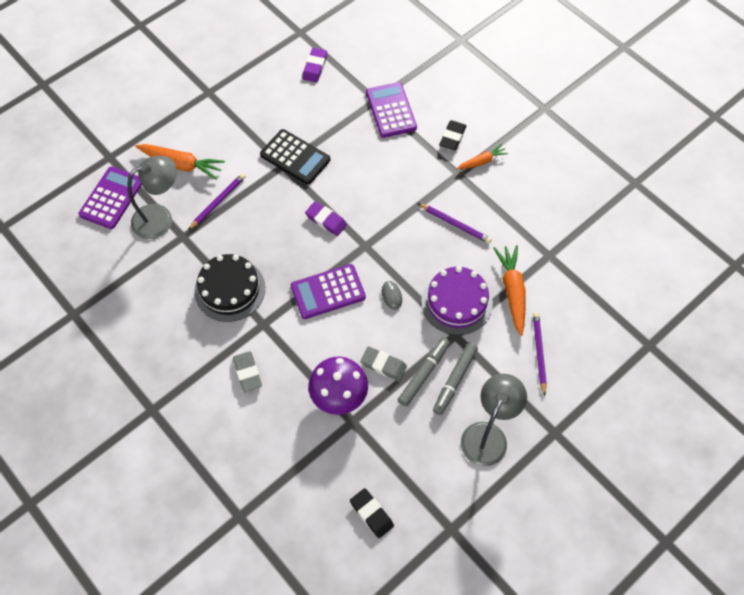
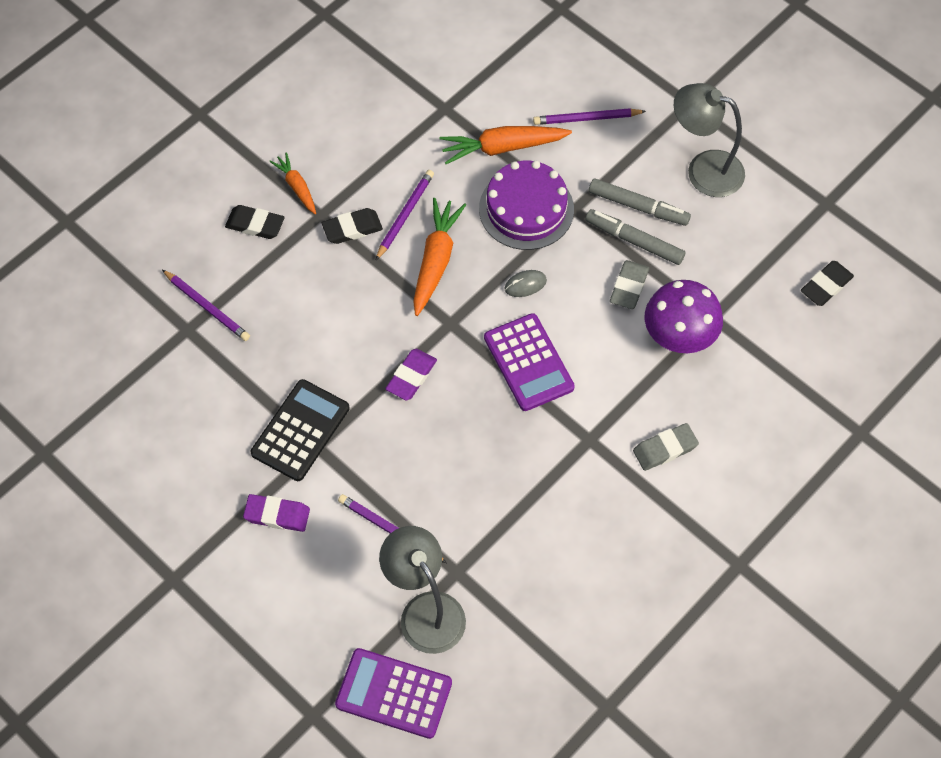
camera: 95 degrees left, 0 degrees up
orange carrot [135,144,225,180] -> orange carrot moved to [413,198,466,316]
black cake [194,254,265,322] -> none
purple eraser [303,48,327,82] -> purple eraser moved to [243,494,310,532]
purple calculator [366,82,417,138] -> purple pencil [162,270,250,341]
none -> black eraser [322,208,383,244]

